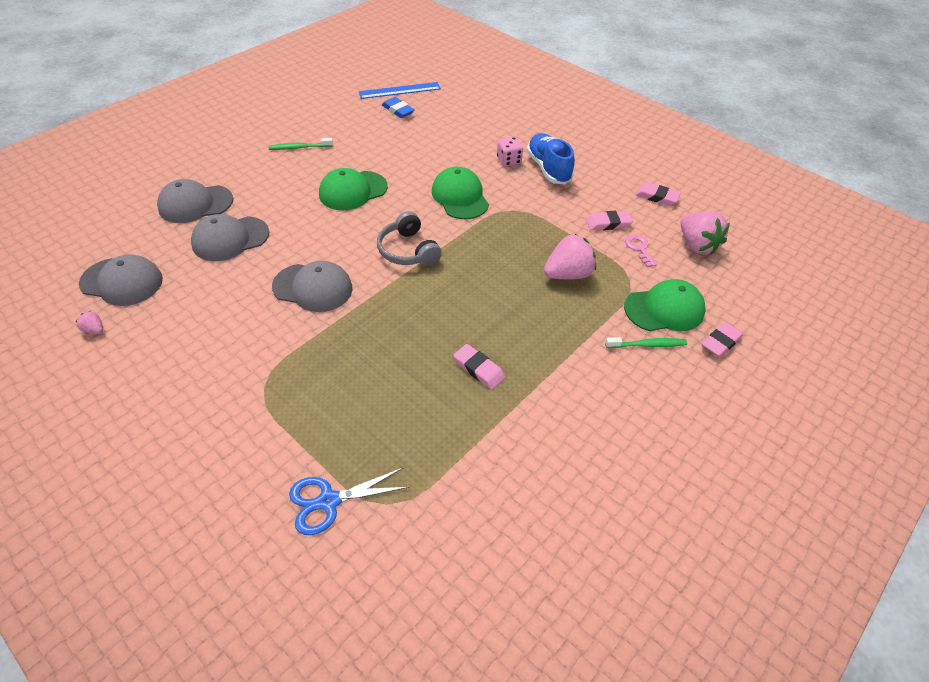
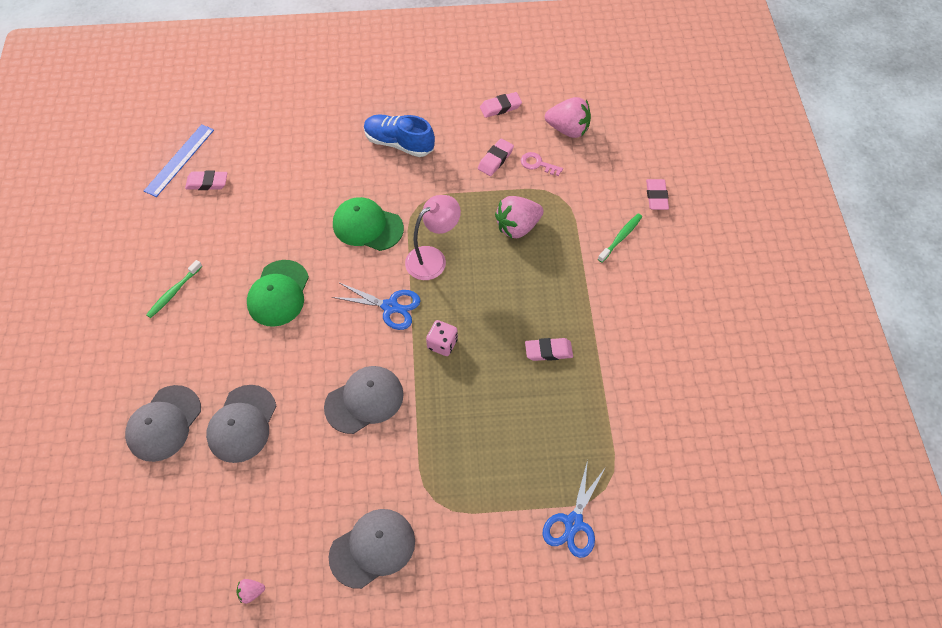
camera: 45 degrees left, 10 degrees up
grey cap [79,254,163,306] -> grey cap moved to [328,509,415,589]
grey headphones [377,211,442,266] -> blue scissors [332,282,421,330]
blue eraser [382,97,415,118] -> pink eraser [185,171,227,190]
pink dice [497,137,523,167] -> pink dice moved to [426,320,458,356]
pink strawberry [544,234,596,279] -> pink strawberry turned 135 degrees counterclockwise [495,196,544,238]
green cap [624,279,706,331] -> none
none -> pink lamp [405,195,461,280]

